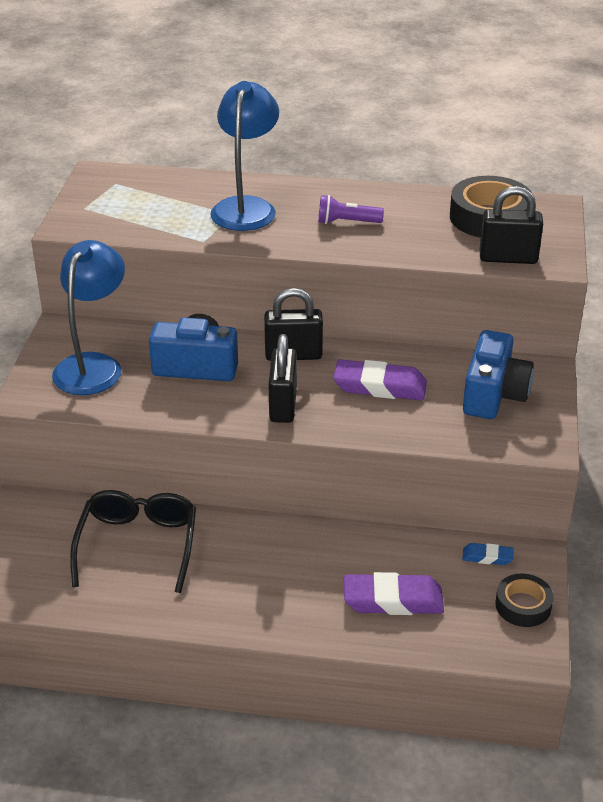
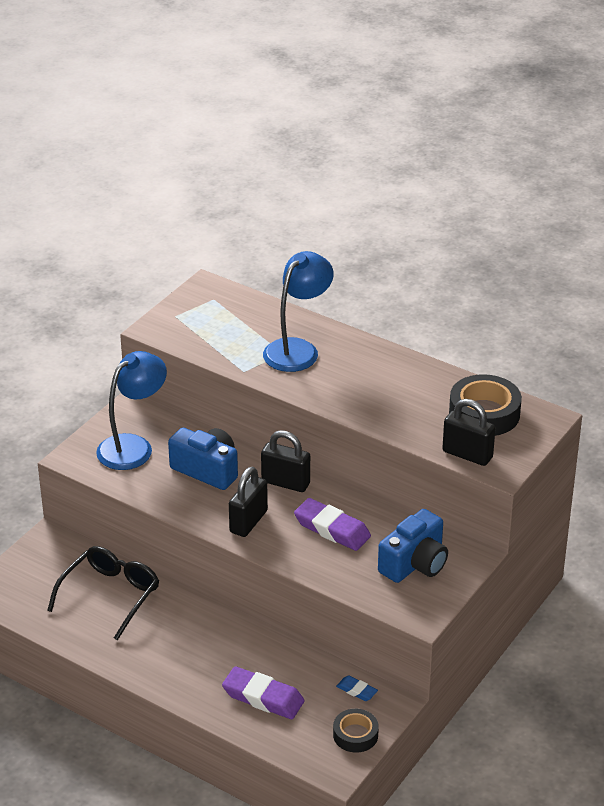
camera: 25 degrees right, 0 degrees up
purple flashlight [318,195,384,224] -> none

